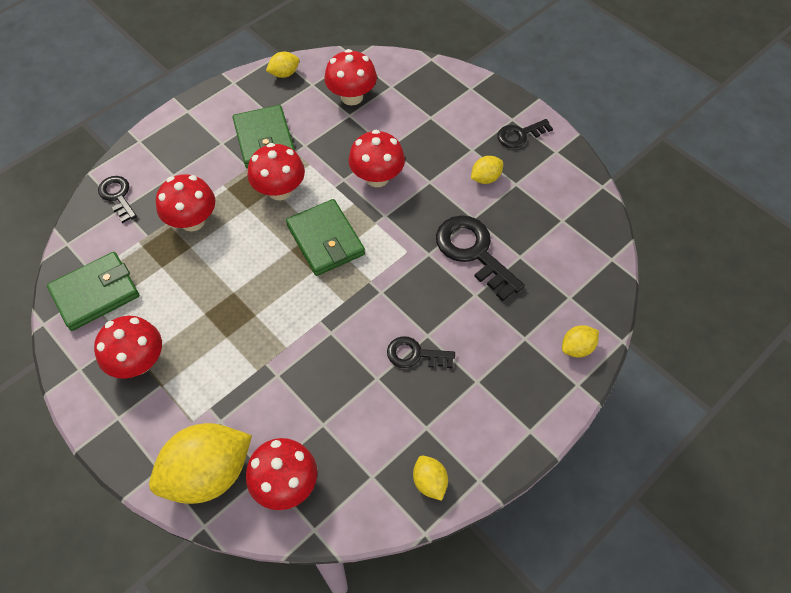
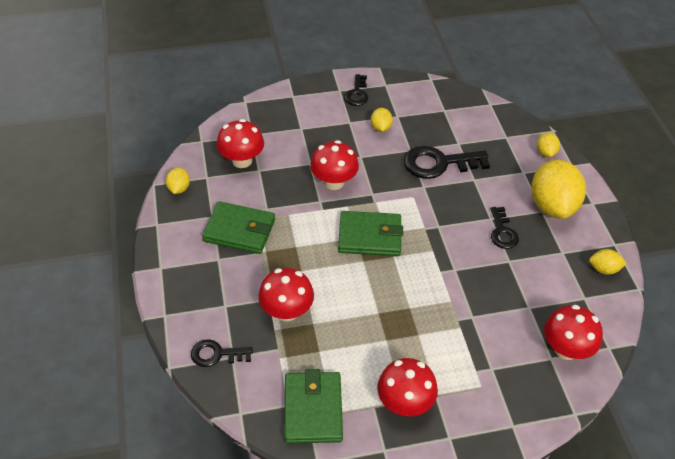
camera: 60 degrees left, 10 degrees down
yellow lemon [149,423,252,504] -> yellow lemon moved to [531,160,586,219]
red mushroom [247,143,305,200] -> none
black key [387,336,455,368] -> black key turned 45 degrees counterclockwise [491,207,519,249]

